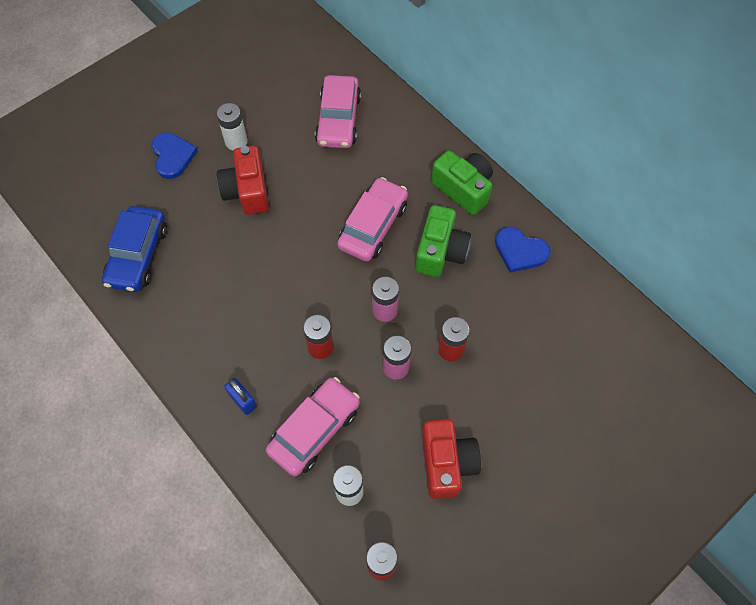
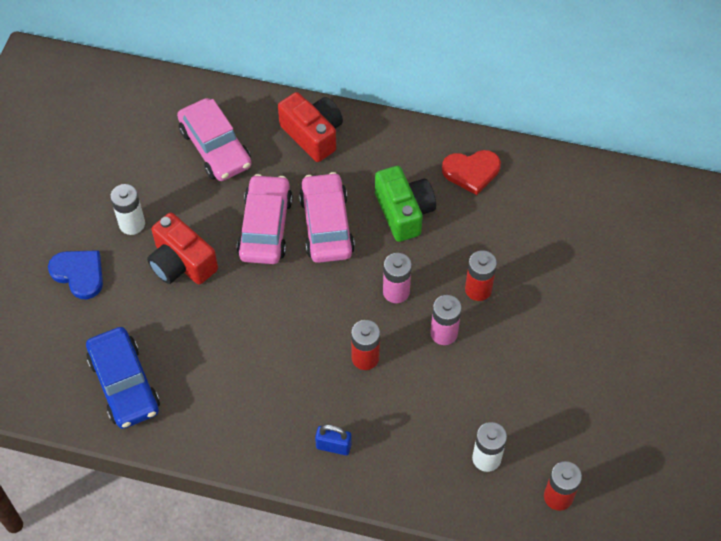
camera: 35 degrees left, 5 degrees down
pink car [266,377,360,476] -> pink car moved to [237,174,293,264]
red camera [422,419,481,499] -> red camera moved to [278,92,343,162]
green camera [431,151,493,215] -> none
blue heart [495,227,551,273] -> red heart [442,150,501,195]

